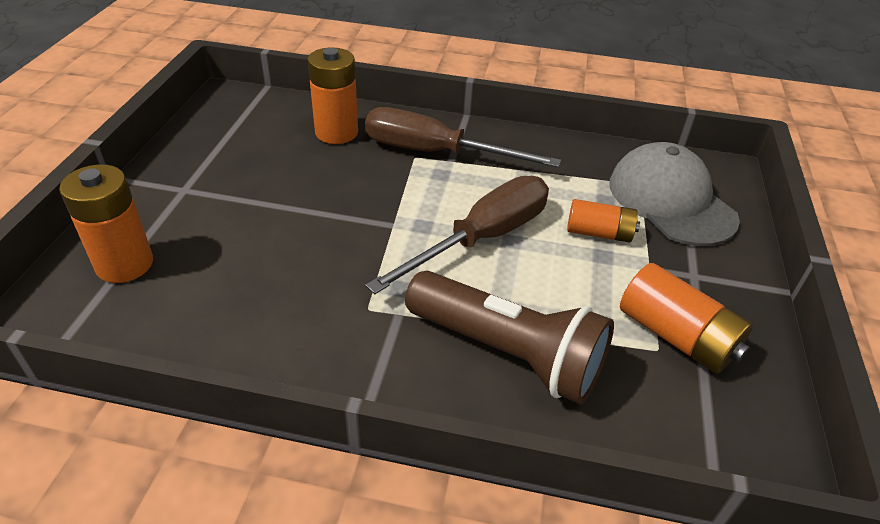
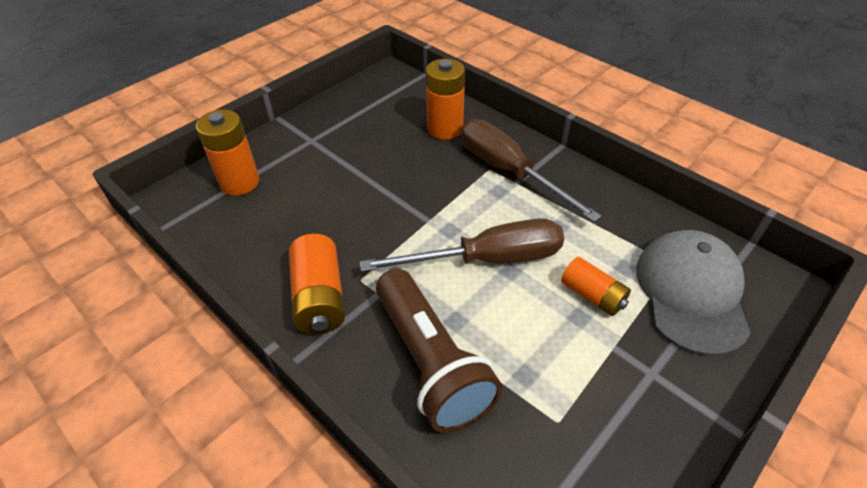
camera: 35 degrees right, 5 degrees up
orange battery [620,263,753,374] -> orange battery moved to [289,234,345,334]

